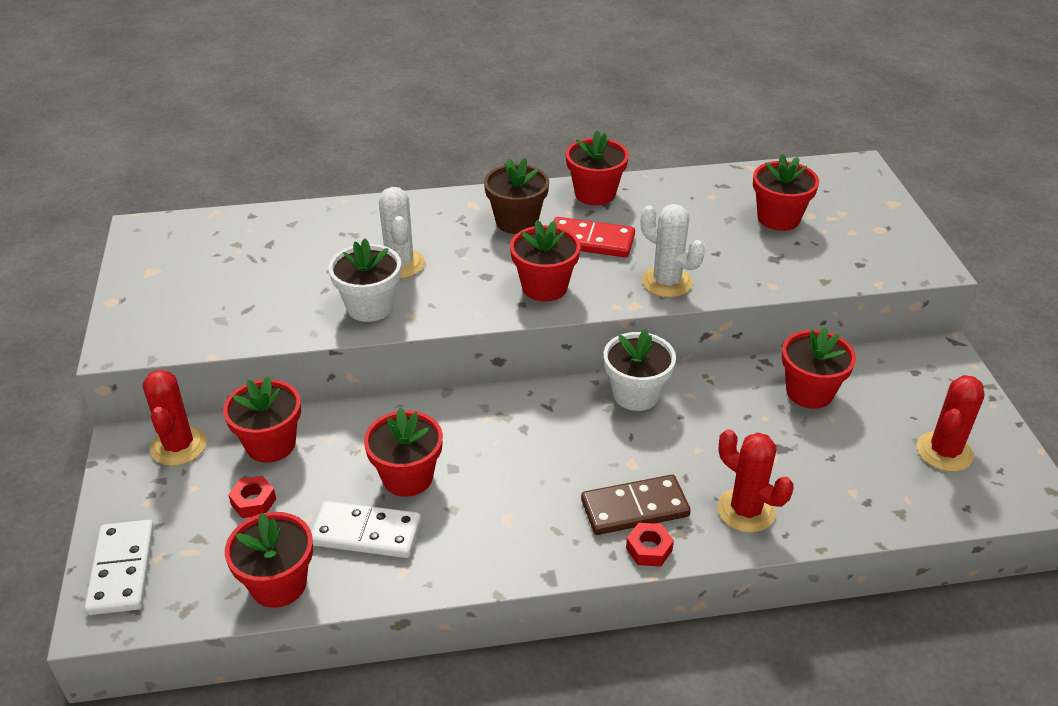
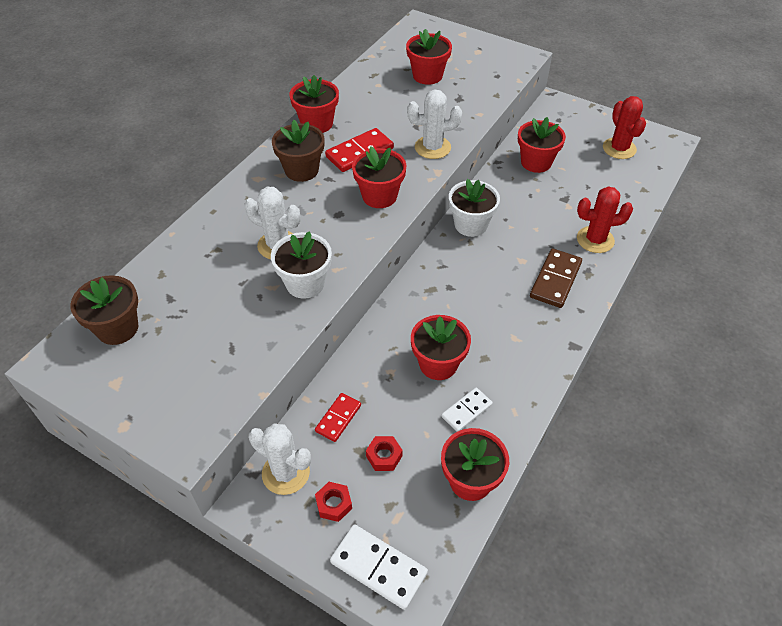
camera: 50 degrees left, 10 degrees up
red cactus [142,370,207,466] -> white cactus [248,423,311,495]
red flower pot [223,376,301,463] -> red domino [315,393,361,442]
white domino [311,501,421,558] -> white domino [441,388,493,432], size x0.63
red nut [626,523,674,566] -> red nut moved to [315,482,352,522]
none -> brown flower pot [70,275,138,345]

